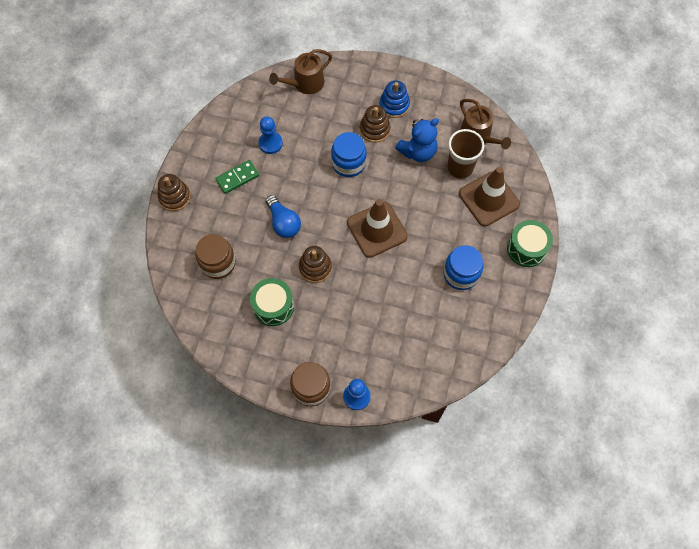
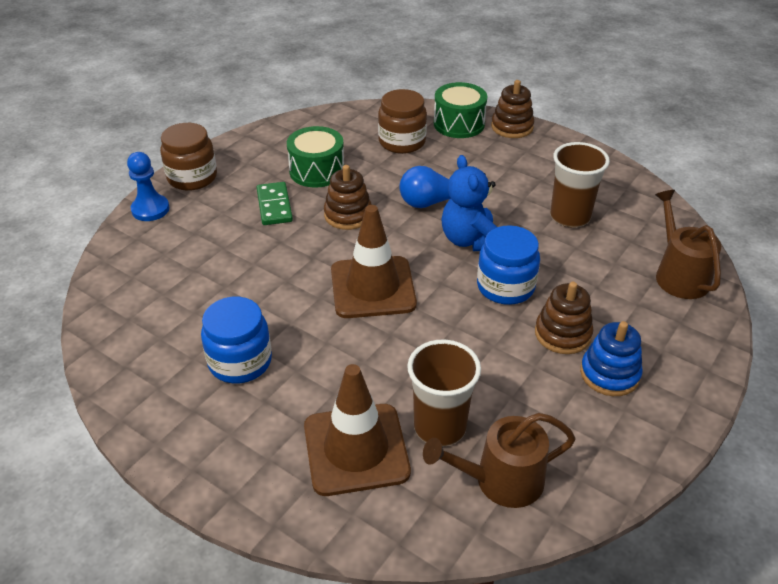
camera: 110 degrees right, 25 degrees down
green domino [215,160,259,194] -> green domino moved to [257,182,293,225]
blue pawn [258,116,283,154] -> brown cup [550,142,610,228]
blue teddy bear [395,118,439,162] -> blue teddy bear moved to [441,155,497,251]
green drum [507,220,553,267] -> green drum moved to [434,82,487,138]

